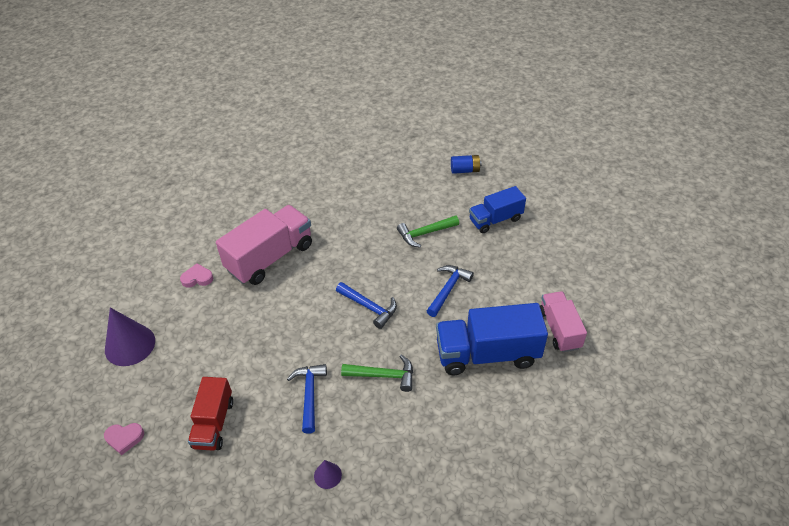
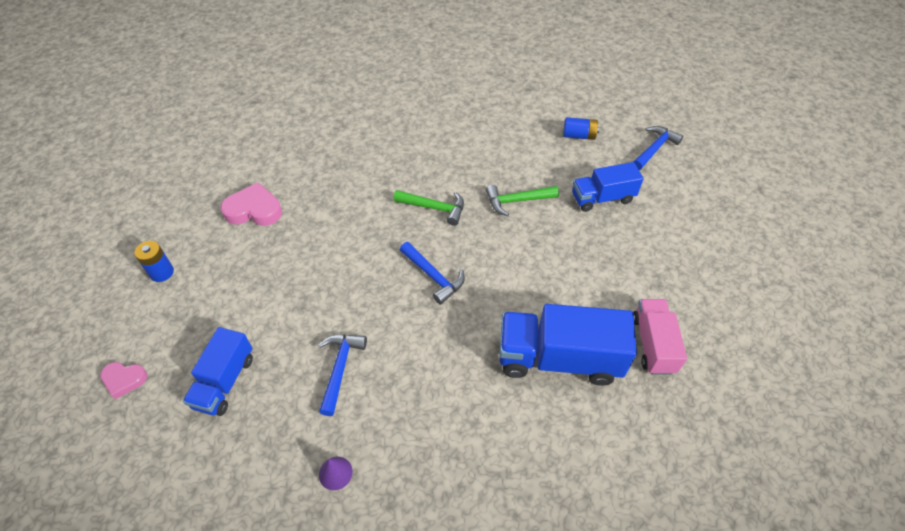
camera: 10 degrees right, 5 degrees up
purple cone [105,308,155,366] -> blue battery [134,241,174,282]
pink heart [180,264,213,288] -> pink heart [220,182,282,226], size x1.64
red truck [188,377,233,451] -> blue truck [183,327,253,416]
pink truck [216,205,312,285] -> none
green hammer [341,354,413,392] -> green hammer moved to [393,190,464,226]
blue hammer [427,265,474,317] -> blue hammer moved to [633,126,683,170]

